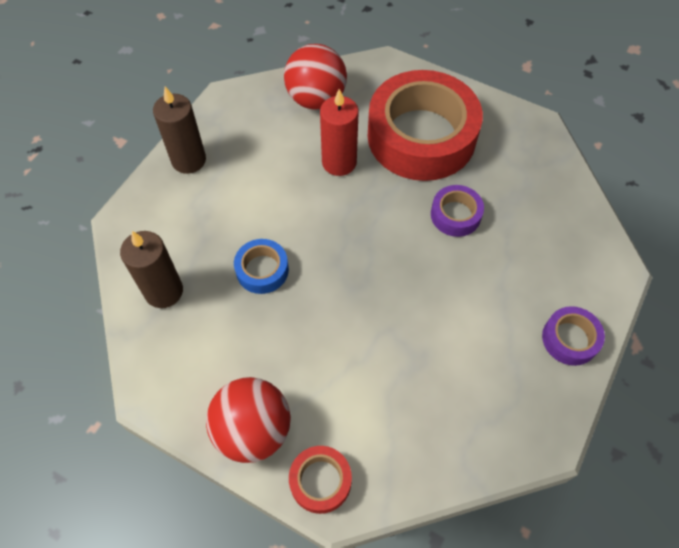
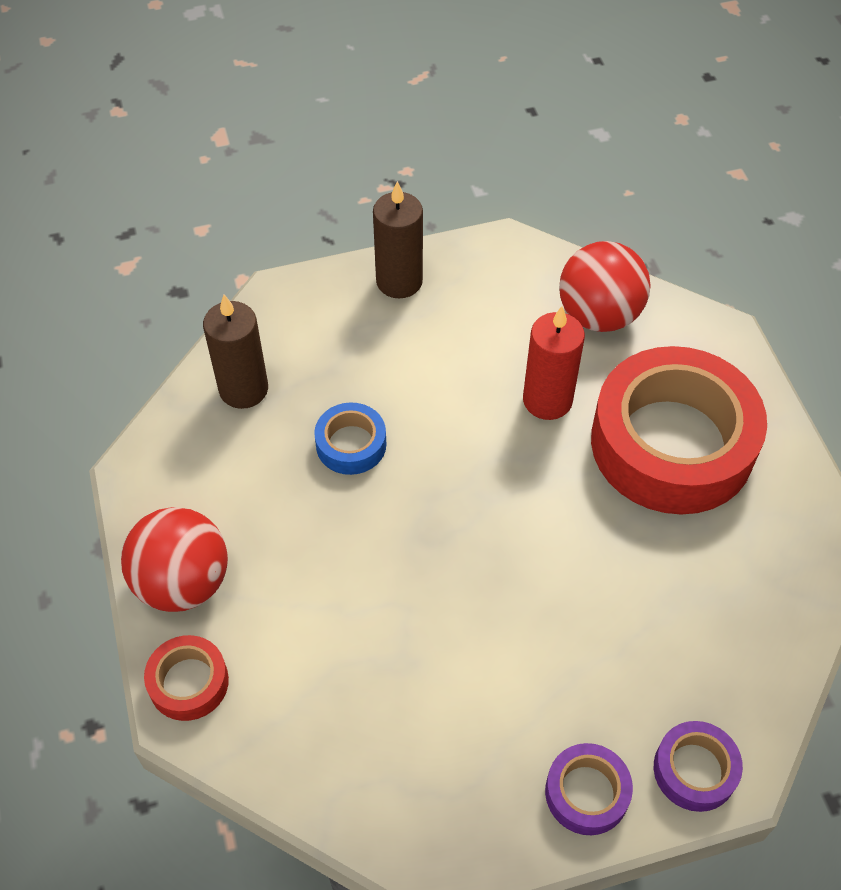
camera: 45 degrees right, 5 degrees down
purple tape [431,185,484,237] -> purple tape moved to [654,721,743,812]

